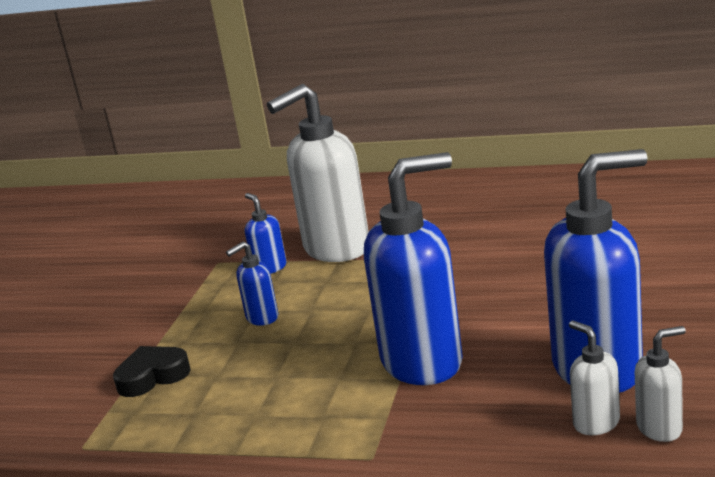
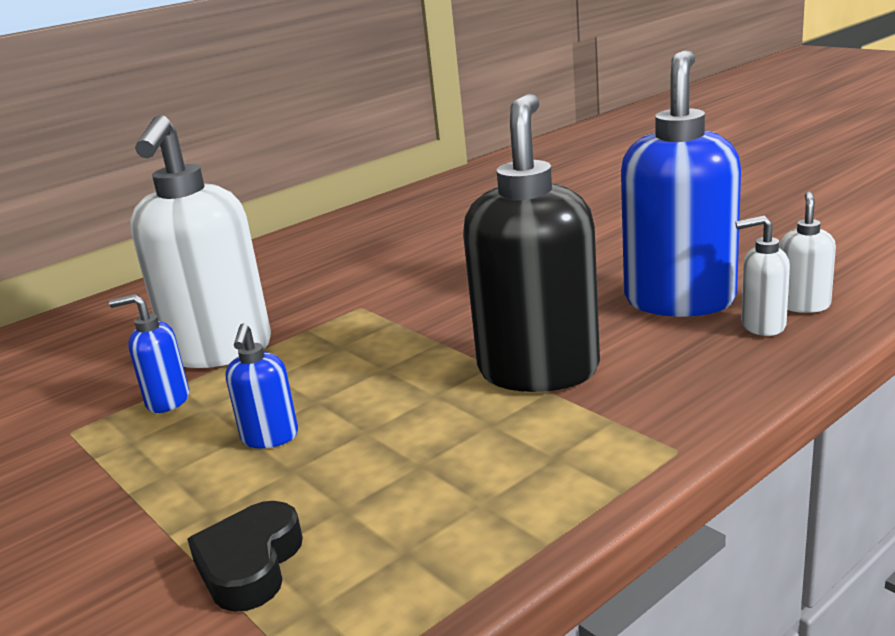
camera: 55 degrees left, 0 degrees up
blue soap dispenser [364,152,463,385] -> black soap dispenser [463,94,600,392]

